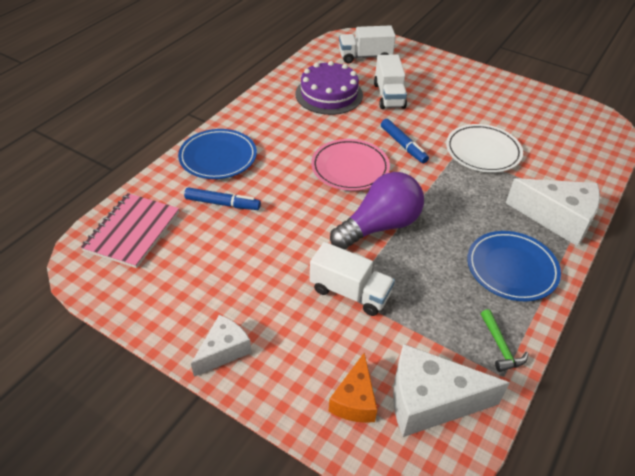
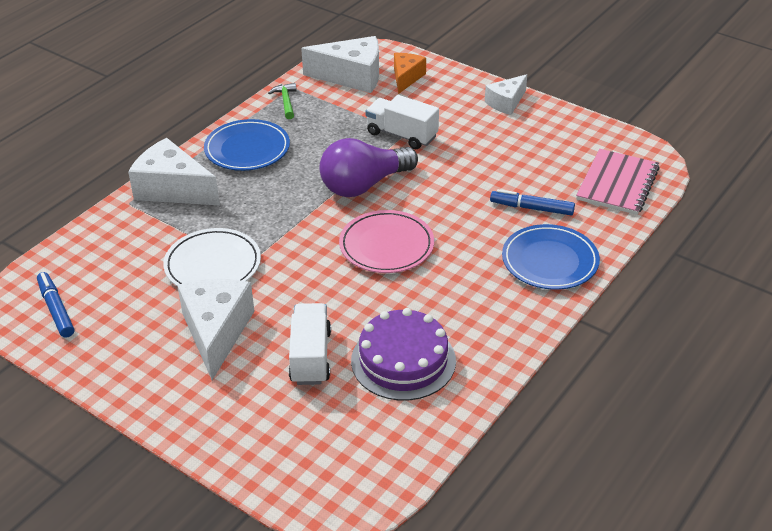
camera: 175 degrees left, 5 degrees down
white truck [339,25,396,63] -> none
blue marker [381,119,429,164] -> blue marker moved to [37,272,74,338]
none -> white cheese [177,279,254,380]

